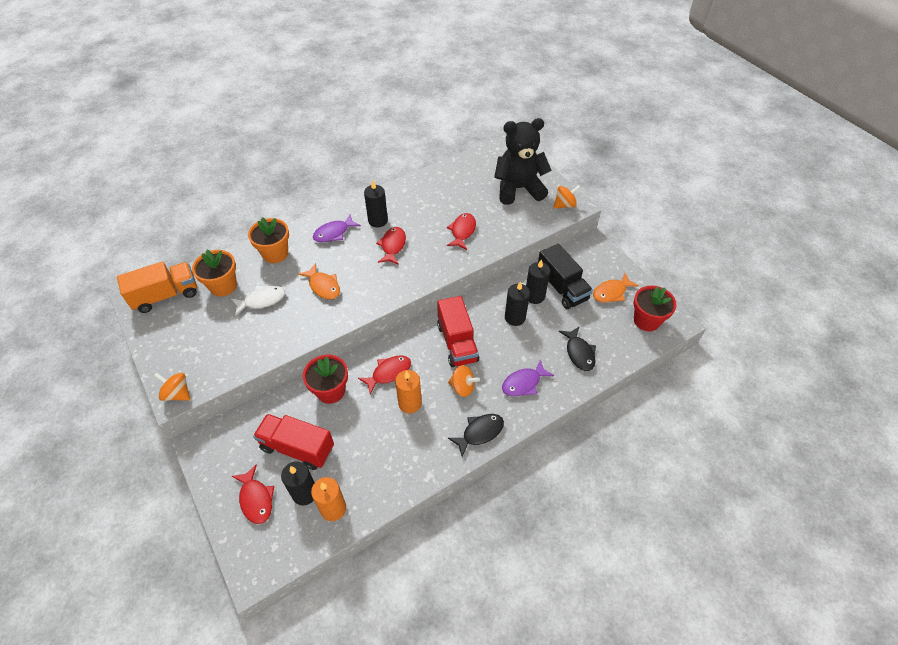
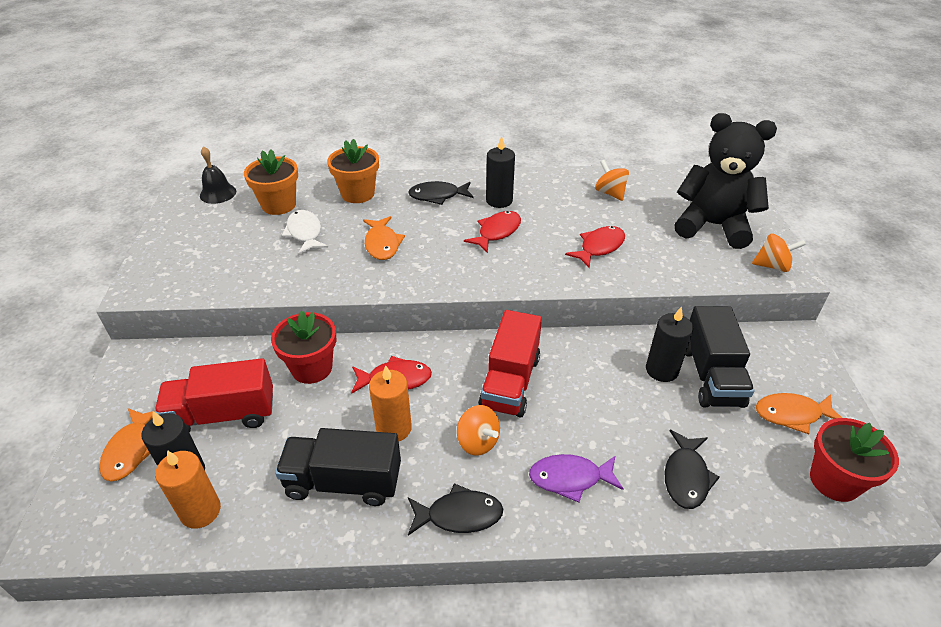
camera: 30 degrees right, 10 degrees down
orange truck [117,262,197,313] -> black bell [200,146,236,204]
orange spinning top [154,373,190,401] -> orange spinning top moved to [595,160,629,201]
white fish [231,286,285,316] -> white fish turned 120 degrees counterclockwise [282,210,328,255]
red fish [232,464,274,524] -> orange fish [99,408,155,481]
red truck [253,414,334,470] -> red truck turned 60 degrees counterclockwise [155,358,273,433]
purple fish [313,215,361,242] -> black fish [408,181,474,205]
black candle [505,281,530,326] -> none
none -> black truck [275,428,401,506]

